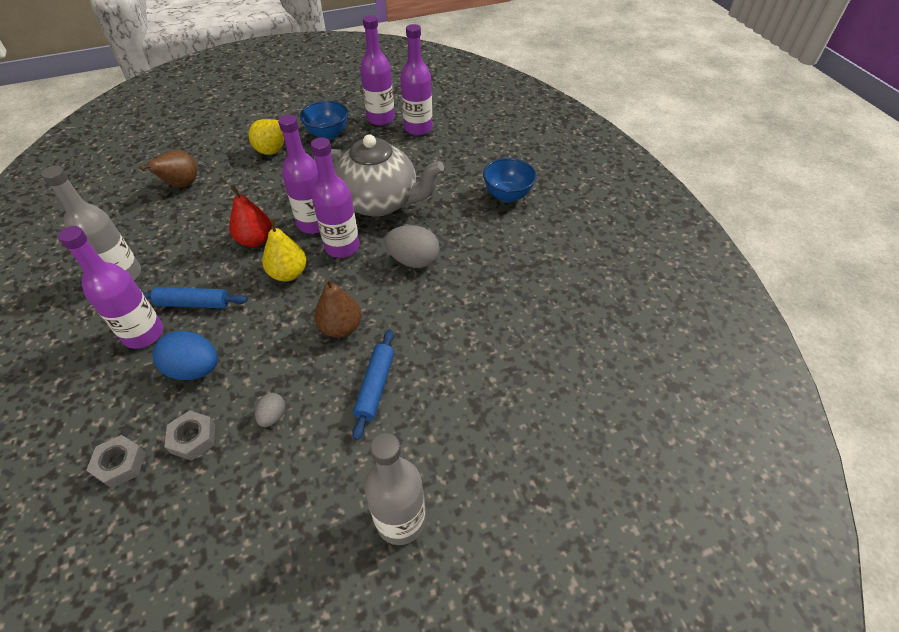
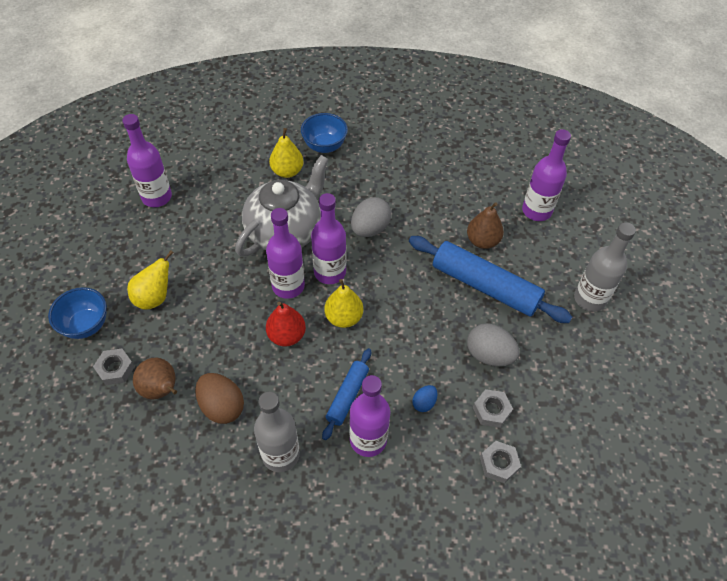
camera: 70 degrees left, 5 degrees up
blue egg [153,331,218,380] -> blue egg [412,385,438,412], size x0.54
grey egg [255,393,285,427] -> grey egg [467,323,520,366], size x1.87
blue bowl [300,100,348,140] -> blue bowl moved to [48,287,107,339]
brown pear [314,278,361,338] -> brown pear moved to [467,202,504,249]
blue rolling pin [352,329,394,440] -> blue rolling pin [409,236,572,323], size x1.83
purple bottle [400,24,432,135] -> purple bottle moved to [522,129,571,221]
none -> grey nut [93,349,134,385]
none -> brown egg [195,373,244,424]
none -> yellow pear [269,128,303,178]

